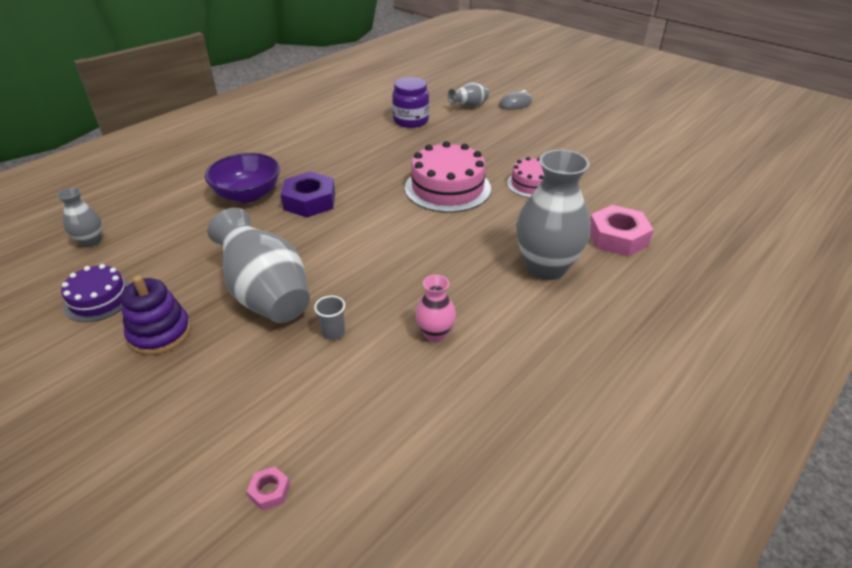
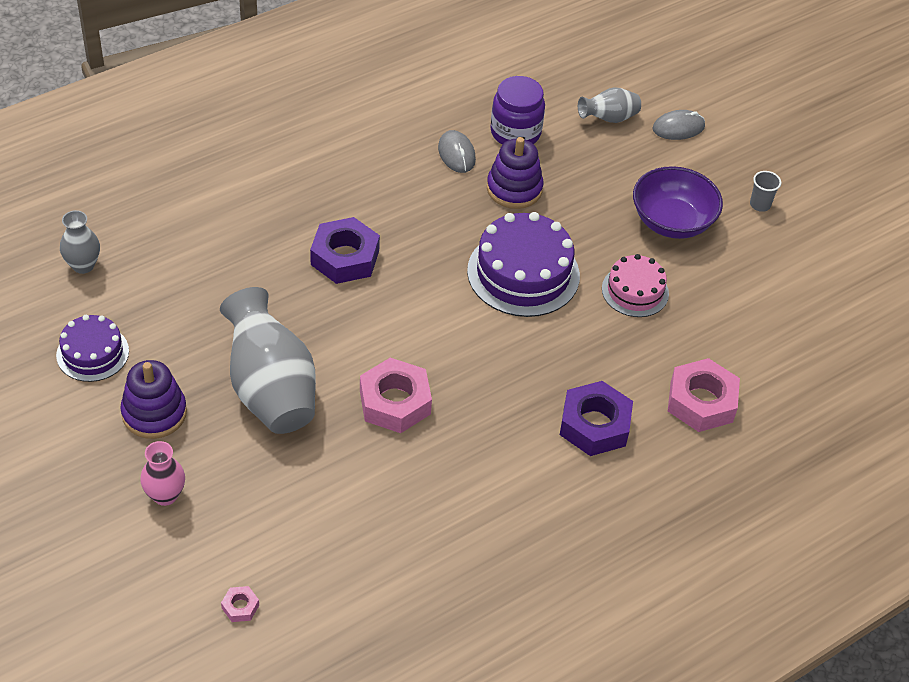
camera: 10 degrees right, 10 degrees up
purple bowl [205,153,280,203] -> purple bowl moved to [633,166,723,239]
grey cup [314,296,345,340] -> grey cup moved to [750,171,781,212]
pink cake [405,141,491,213] -> purple cake [467,212,580,317]
pink vase [415,275,456,342] -> pink vase moved to [140,441,185,506]
grey vase [516,150,591,280] -> purple nut [560,381,633,456]
none -> pink nut [360,358,432,433]
none -> grey mouse [438,130,476,173]
none -> purple stacking toy [487,137,544,209]

